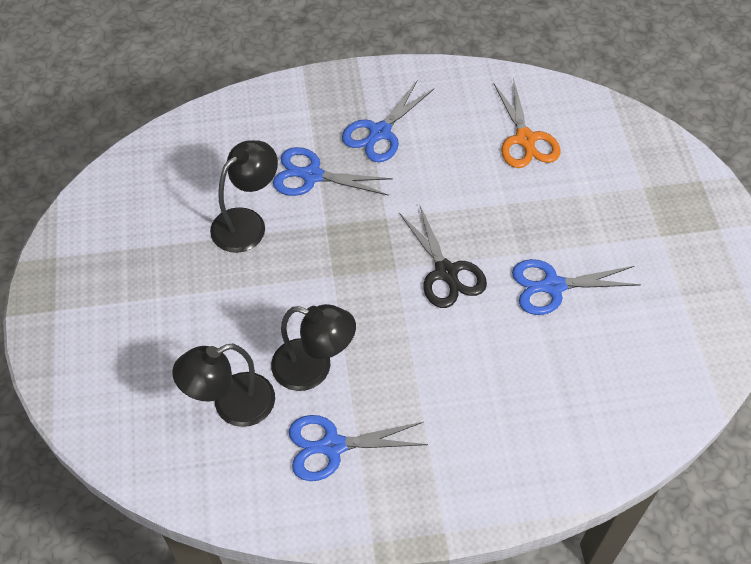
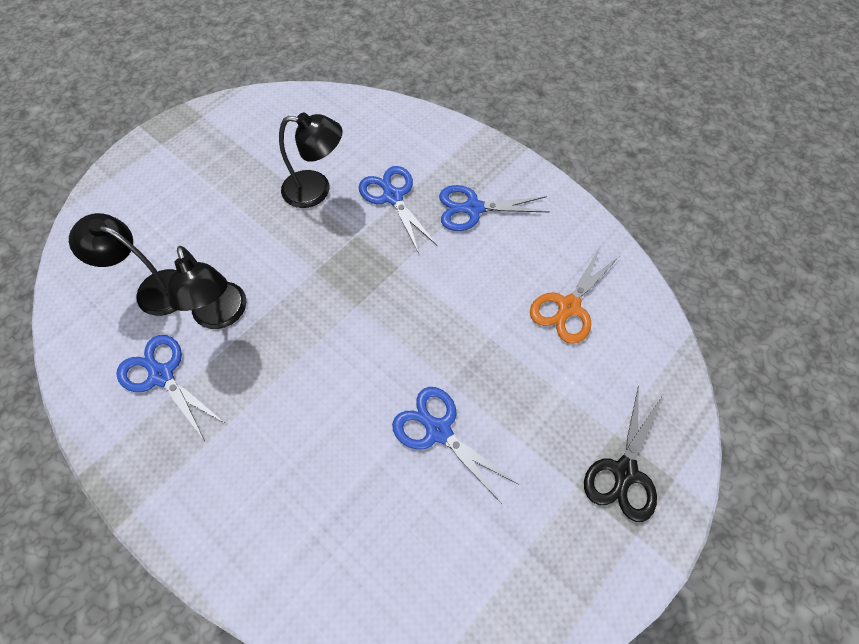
camera: 50 degrees right, 5 degrees up
black scissors [399,204,487,308] -> black scissors moved to [584,385,663,522]

